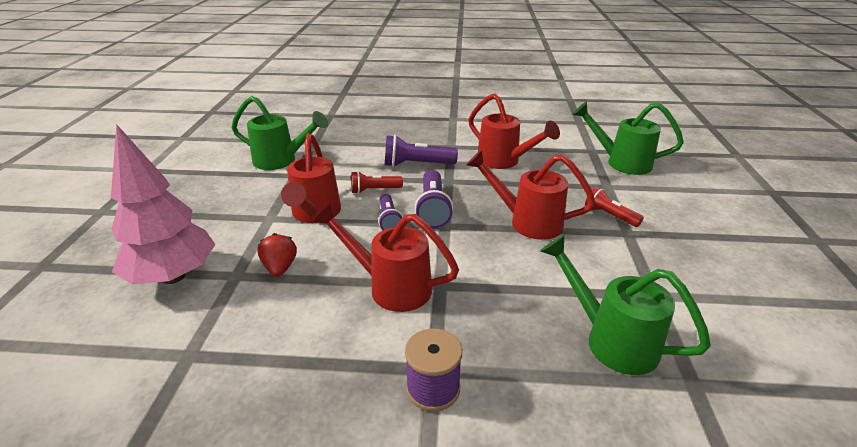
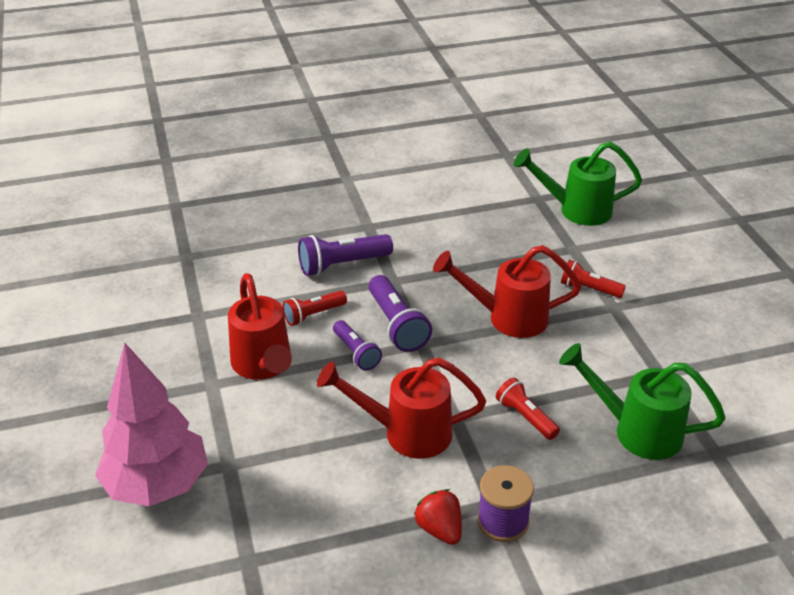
camera: 20 degrees left, 5 degrees up
green watering can [231,96,328,170] -> none
red strawberry [257,233,297,277] -> red strawberry moved to [414,489,462,545]
red watering can [468,93,560,169] -> none
none -> red flashlight [496,378,560,440]

